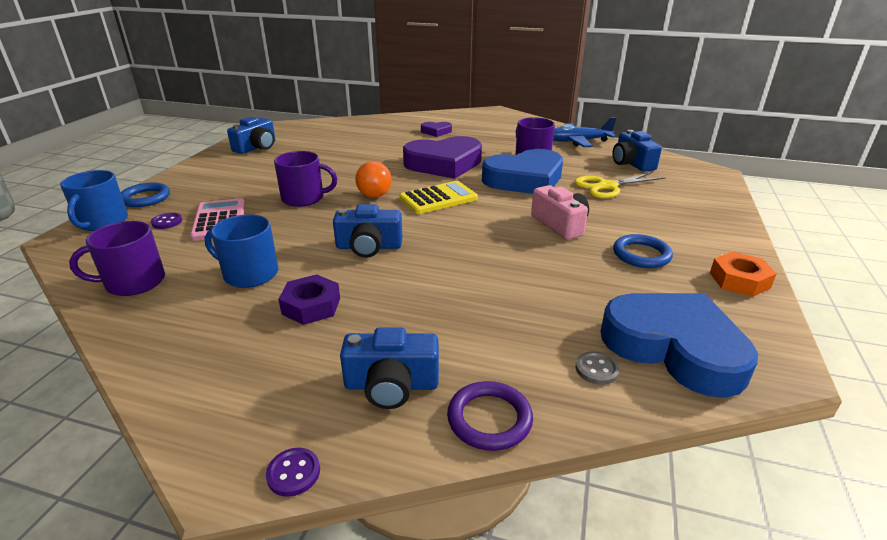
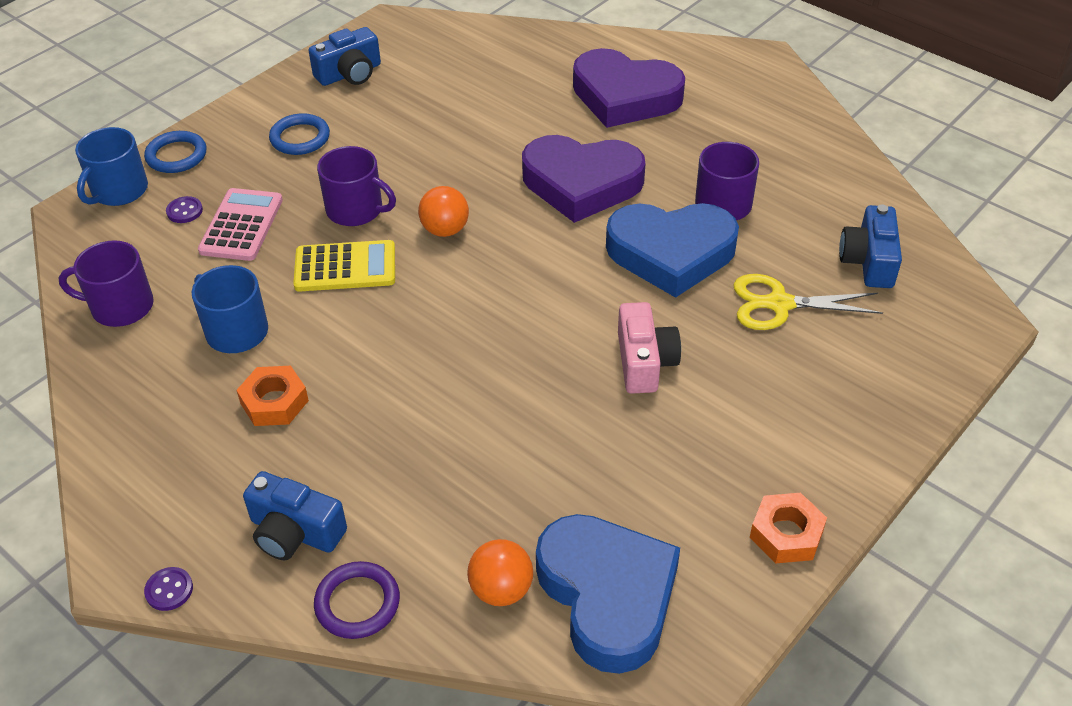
camera: 25 degrees right, 15 degrees up
purple nut [278,274,340,325] -> orange nut [236,366,309,426]
blue camera [333,204,403,258] -> none
yellow calculator [400,181,478,214] -> yellow calculator moved to [293,240,395,292]
purple heart [421,122,452,137] -> purple heart [573,48,685,128], size x2.21
blue plane [553,117,616,147] -> none
grey button [575,351,620,385] -> orange ball [467,539,533,606]
blue ring [613,234,673,268] -> blue ring moved to [269,113,330,155]

